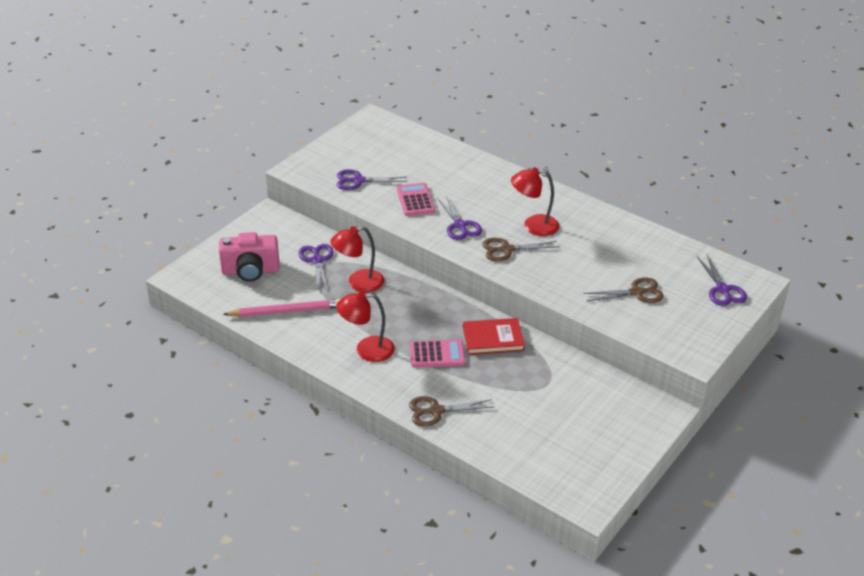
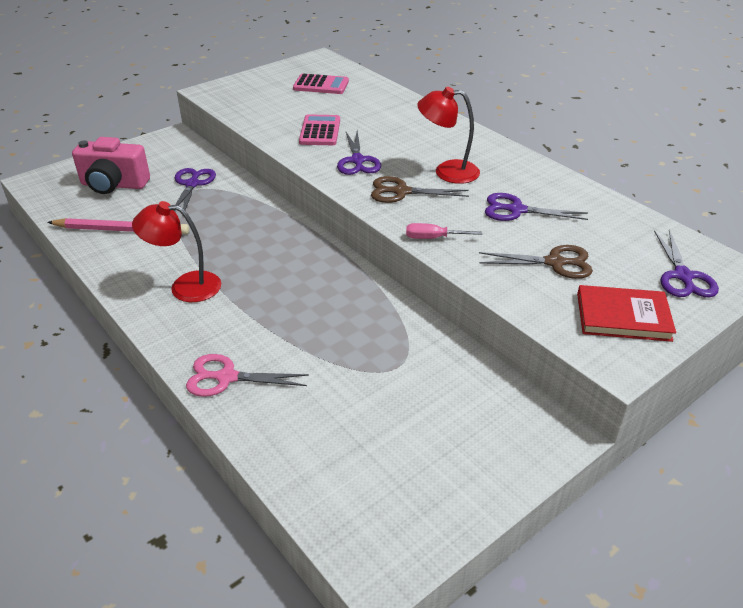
camera: 15 degrees right, 0 degrees up
red lamp [330,226,384,292] -> none
purple scissors [337,169,407,190] -> purple scissors moved to [485,193,588,221]
brown scissors [409,396,493,427] -> pink scissors [186,354,309,397]
pink calculator [410,340,465,367] -> pink calculator moved to [293,74,349,94]
red book [463,318,525,355] -> red book moved to [577,285,676,342]
none -> pink screwdriver [406,223,482,239]

